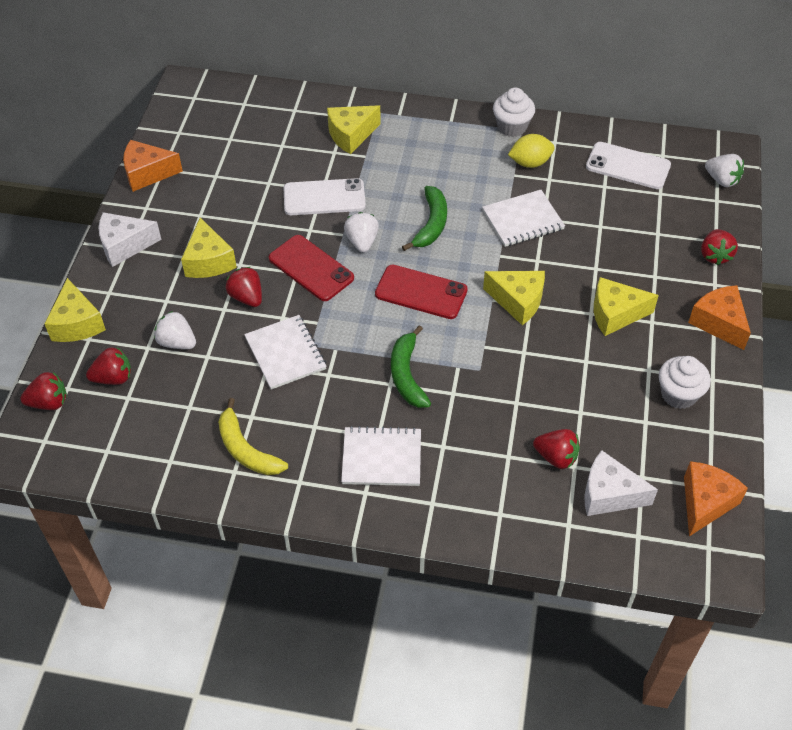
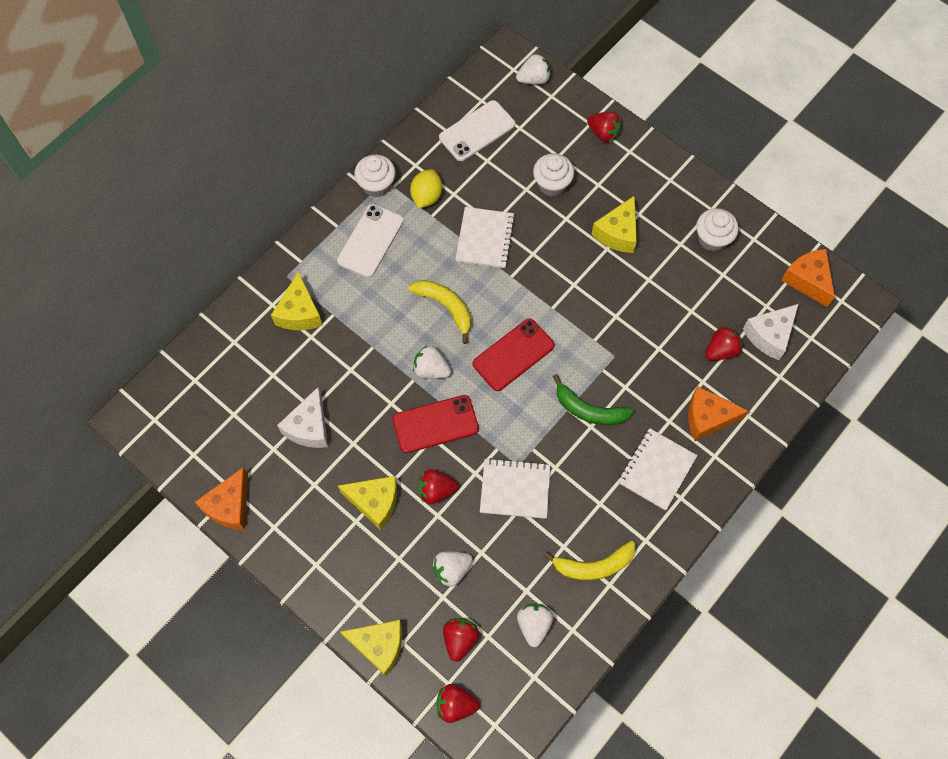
camera: 60 degrees left, 15 degrees up
red strawberry [20,372,67,410] -> red strawberry turned 105 degrees counterclockwise [436,684,480,723]
white cheese [99,212,162,267] -> white cheese moved to [277,387,328,448]
white phone [283,178,366,215] -> white phone moved to [337,204,404,278]
green banana [402,186,447,251] -> yellow banana [408,280,471,344]
yellow cheese [483,271,545,325] -> none
orange cheese [688,285,751,350] -> orange cheese moved to [688,386,749,441]
none -> white strawberry [517,603,553,647]
none -> white cupcake [533,153,574,196]

